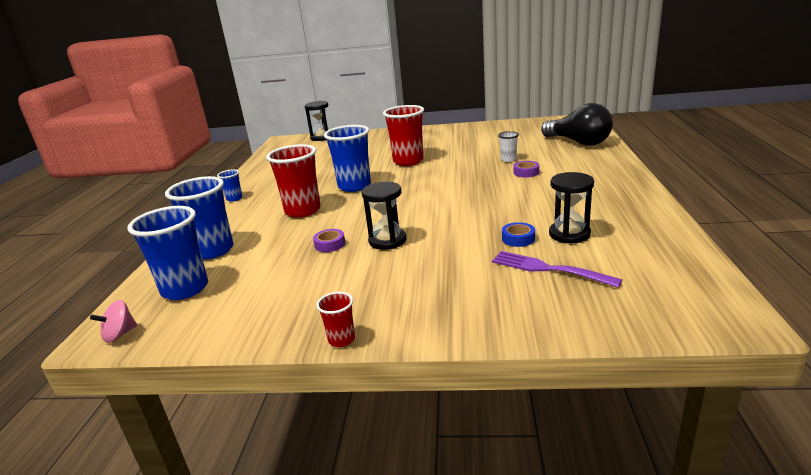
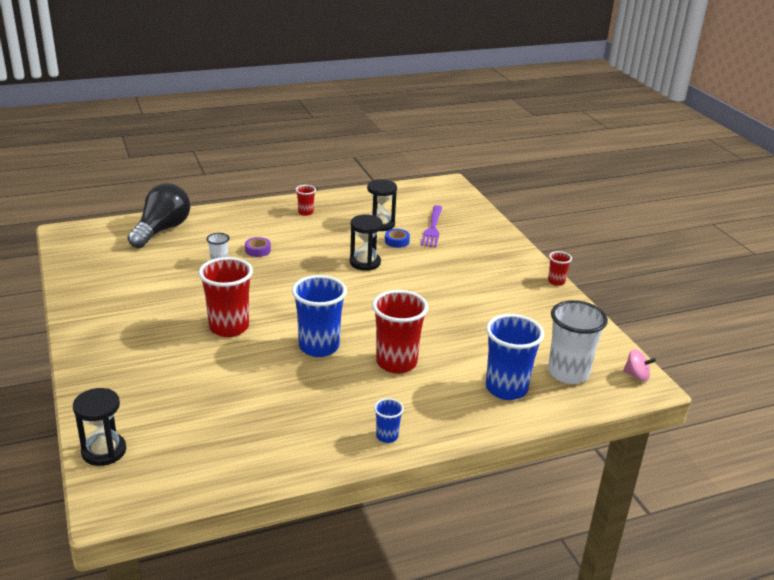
camera: 120 degrees left, 5 degrees up
blue cup [128,206,208,300] -> white cup [548,300,608,384]
purple tape [313,229,345,252] -> none
black hourglass [362,182,406,250] -> black hourglass moved to [349,214,383,271]
none -> red cup [296,185,316,216]

